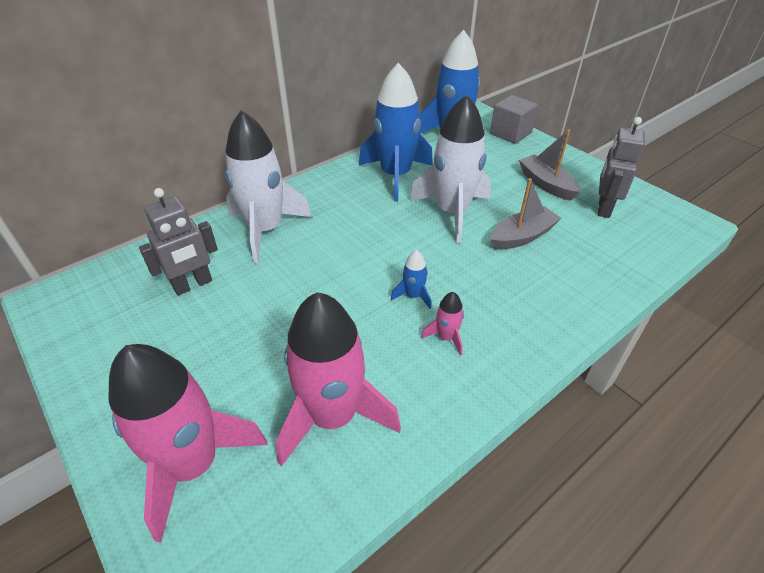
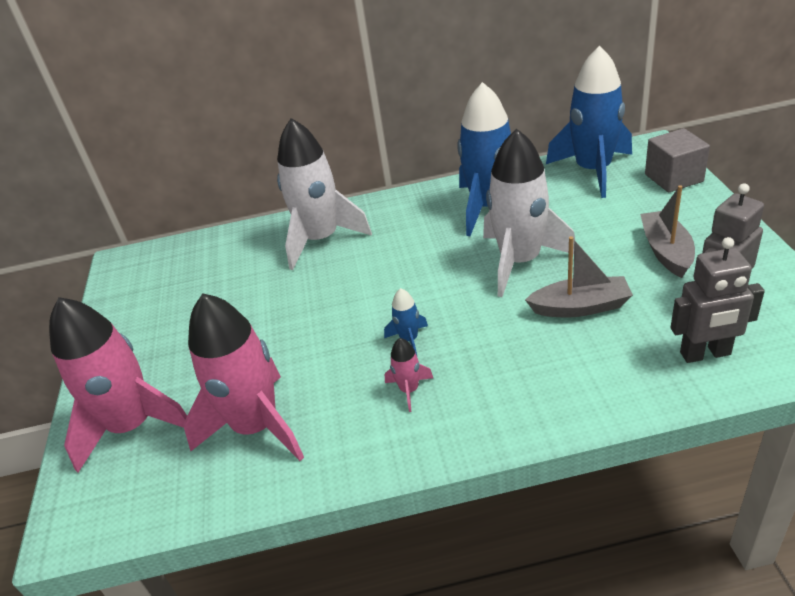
camera: 35 degrees right, 5 degrees down
grey robot [139,188,218,295] -> grey robot moved to [671,237,765,363]

